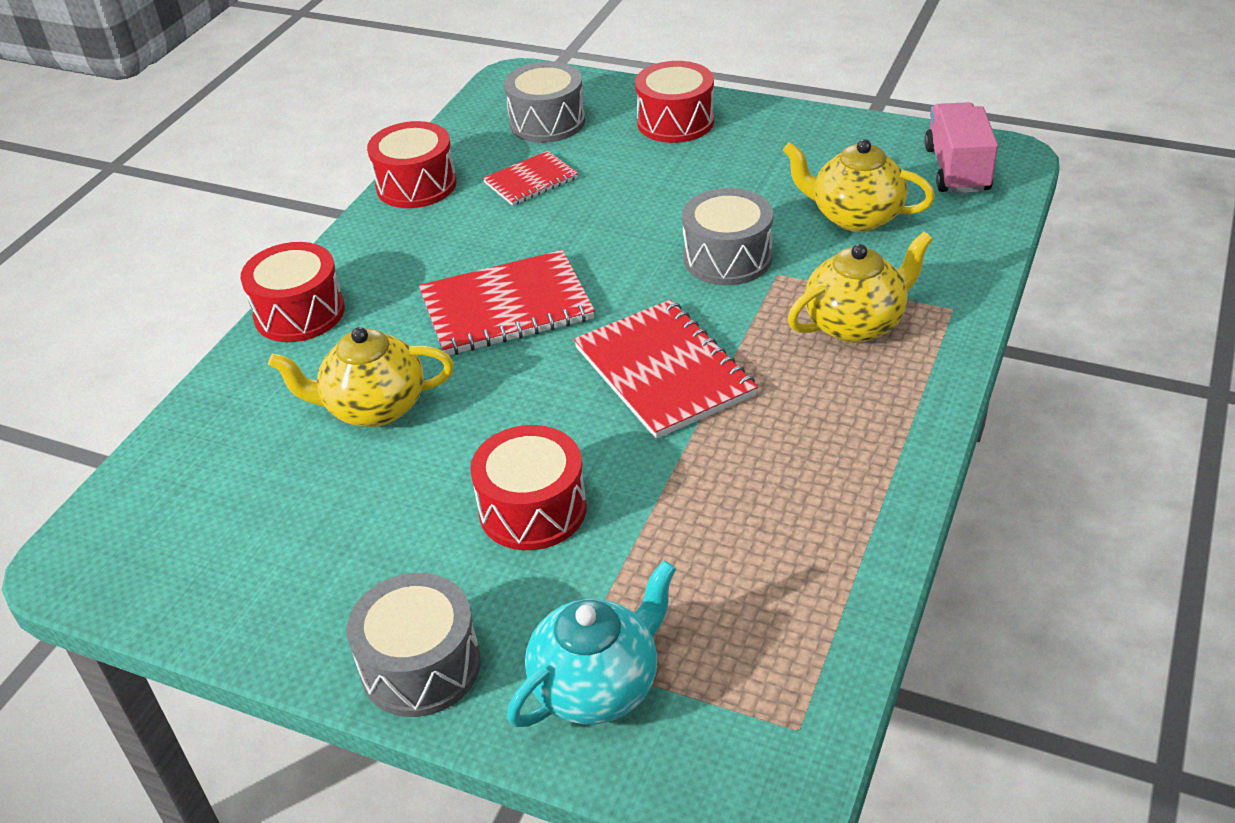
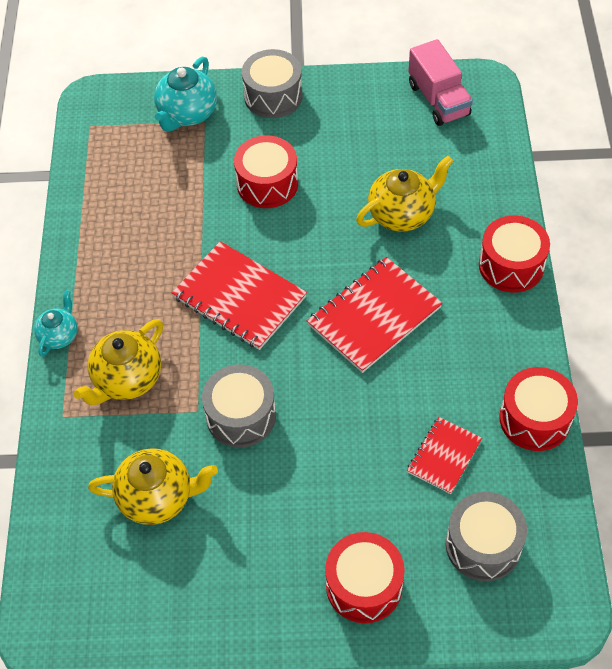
camera: 155 degrees right, 15 degrees up
pink truck [924,102,998,193] -> pink truck moved to [408,39,473,126]
none -> turquoise teapot [34,290,77,357]

